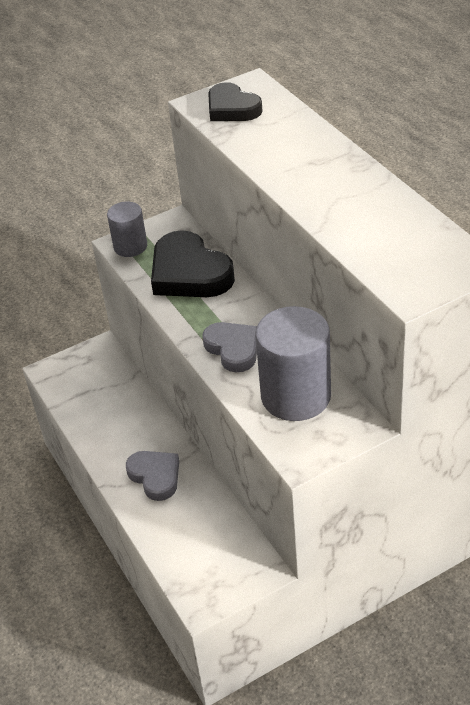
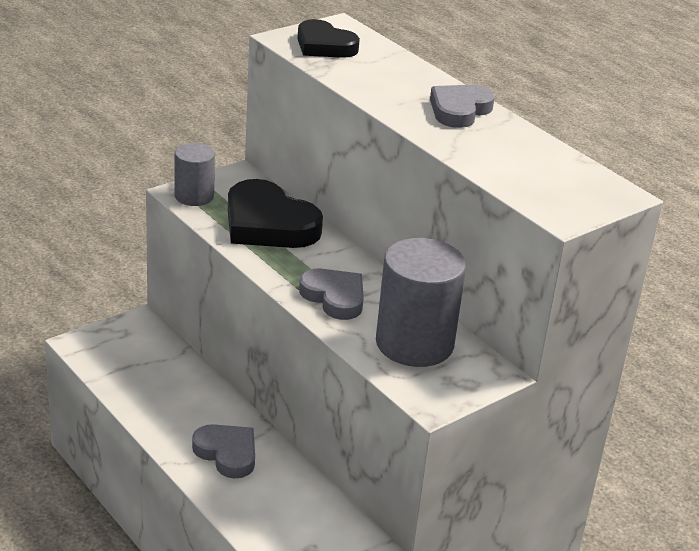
camera: 15 degrees left, 10 degrees down
none -> grey heart [430,85,495,128]

